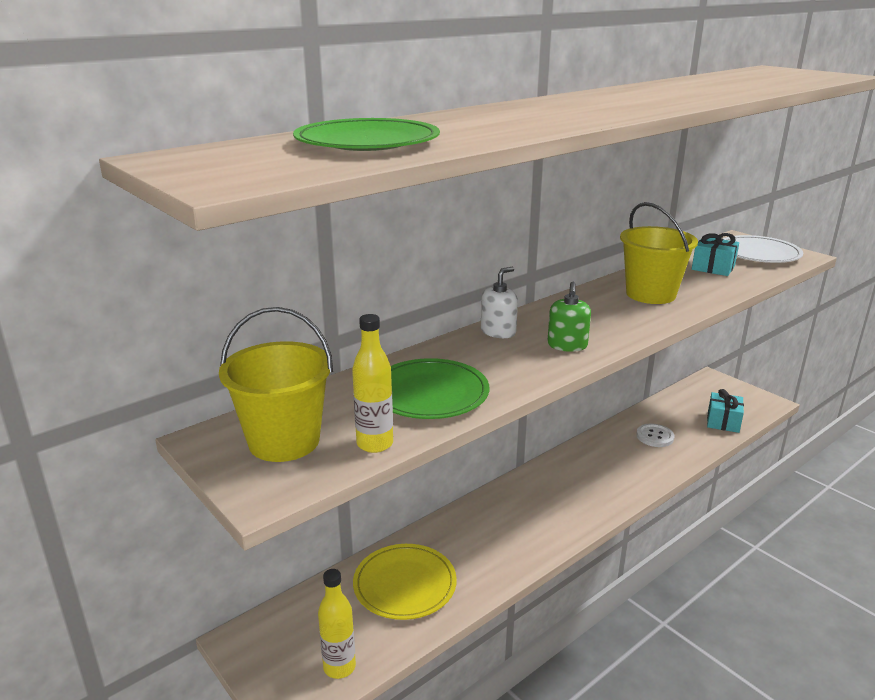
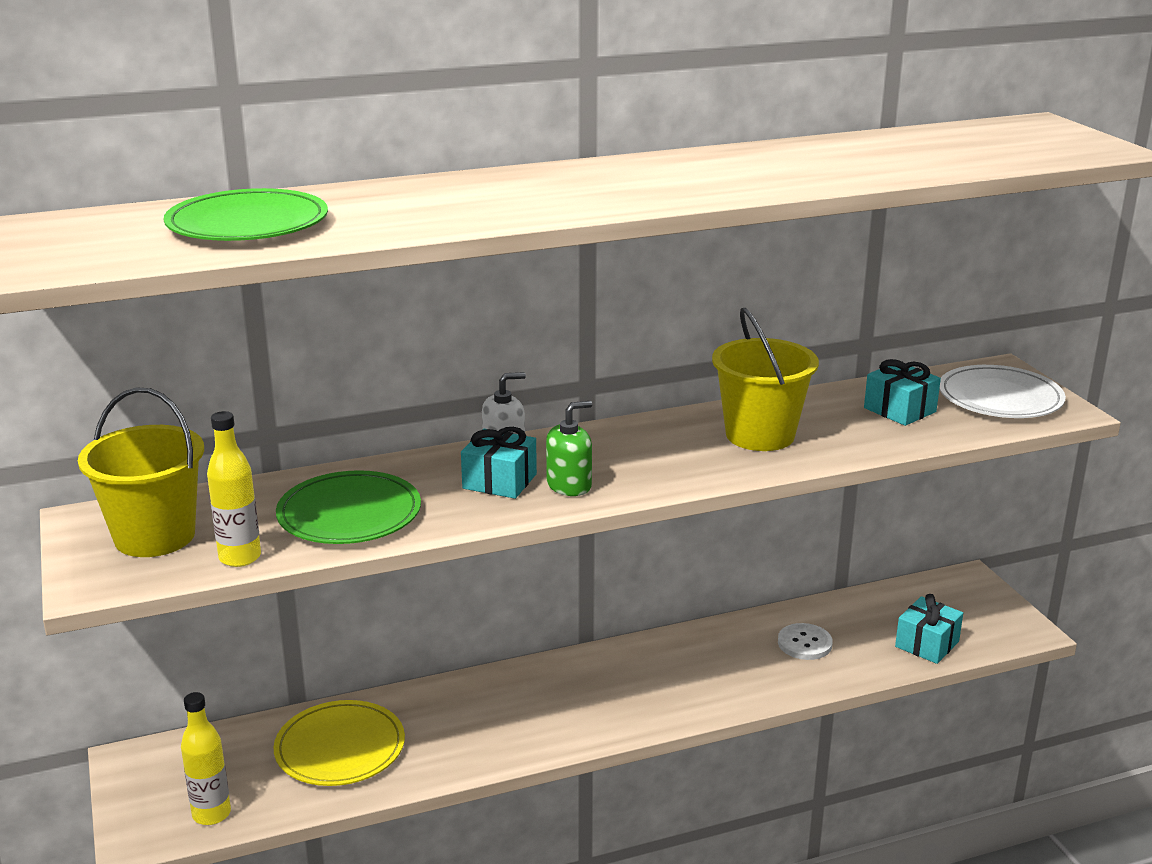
camera: 20 degrees right, 0 degrees up
green soap dispenser [547,282,591,352] -> green soap dispenser turned 150 degrees counterclockwise [546,401,592,496]
none -> turquoise gift [461,427,537,499]

